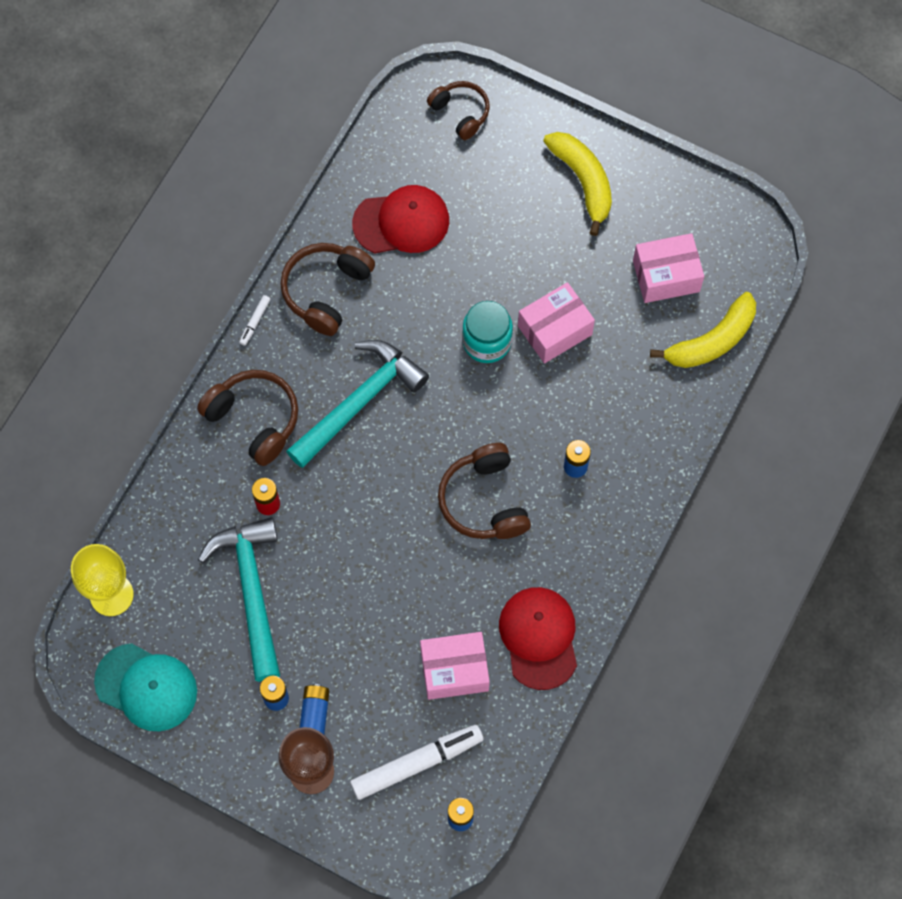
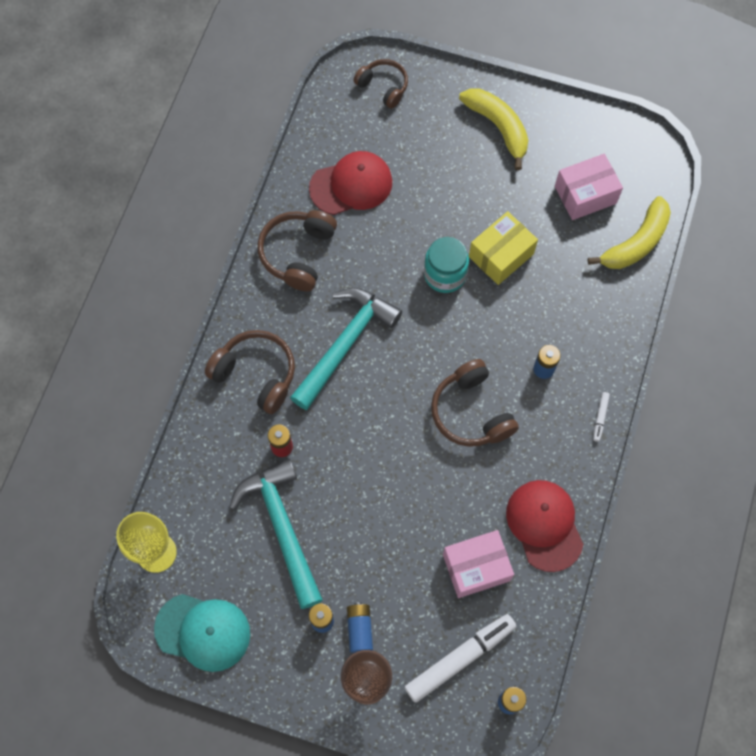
camera: 10 degrees left, 0 degrees up
white marker [239,295,270,346] -> white marker moved to [593,392,610,442]
pink box [518,282,595,363] -> yellow box [469,211,538,285]

